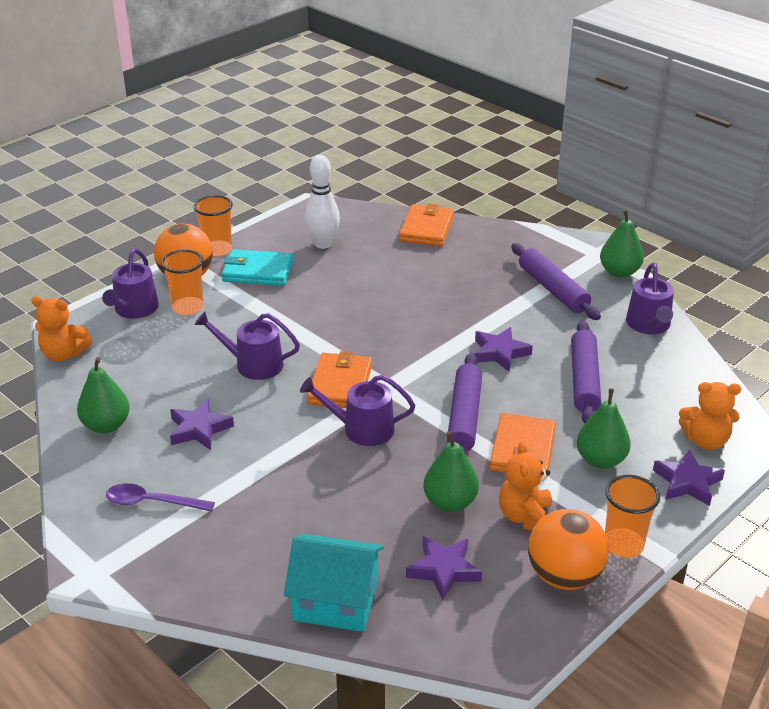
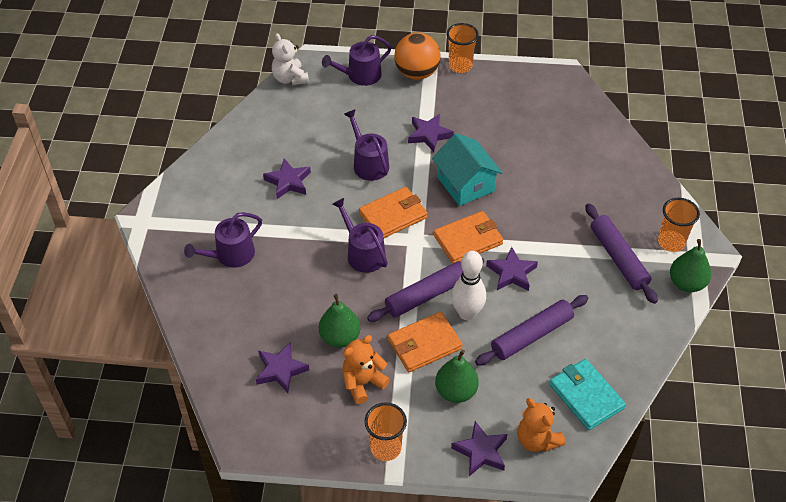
camera: 50 degrees right, 15 degrees up
orange teddy bear [31,296,92,361] -> white teddy bear [272,33,309,85]
green pear [77,357,130,433] -> none
purple spoon [106,483,215,512] -> none
orange cup [161,249,203,315] -> orange cup moved to [658,198,700,252]
turquoise wallet [222,249,293,286] -> turquoise wallet moved to [549,359,626,430]
turquoise house [284,534,384,632] -> turquoise house moved to [432,133,503,206]
white bowling pin [305,155,340,249] -> white bowling pin moved to [451,251,486,320]
orange wallet [399,203,454,246] -> orange wallet moved to [433,211,503,264]
purple rolling pin [511,243,601,320] -> purple rolling pin turned 45 degrees counterclockwise [585,203,658,304]
orange ball [528,509,609,590] -> none
purple watering can [626,263,674,334] -> purple watering can moved to [184,212,262,268]
none -> purple star [408,114,454,152]

